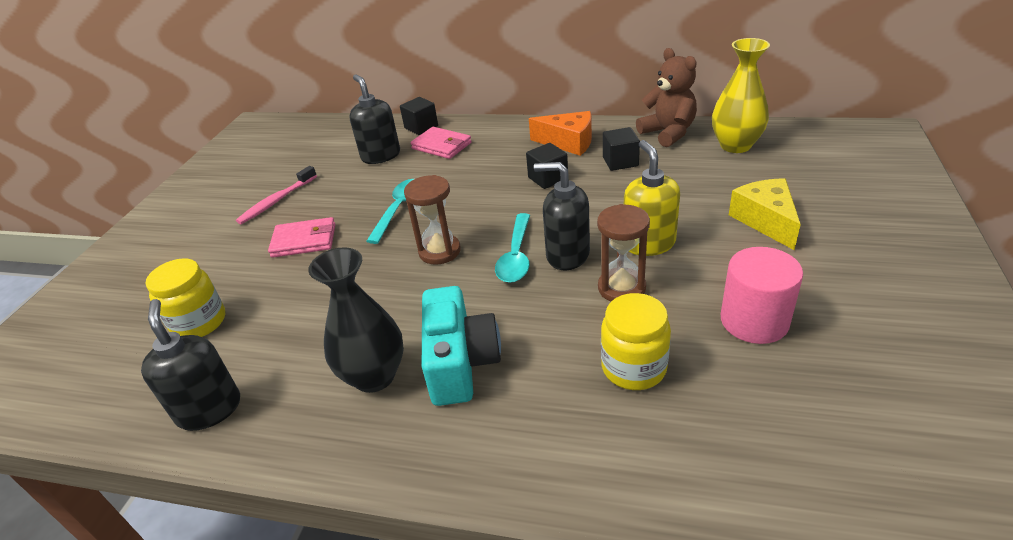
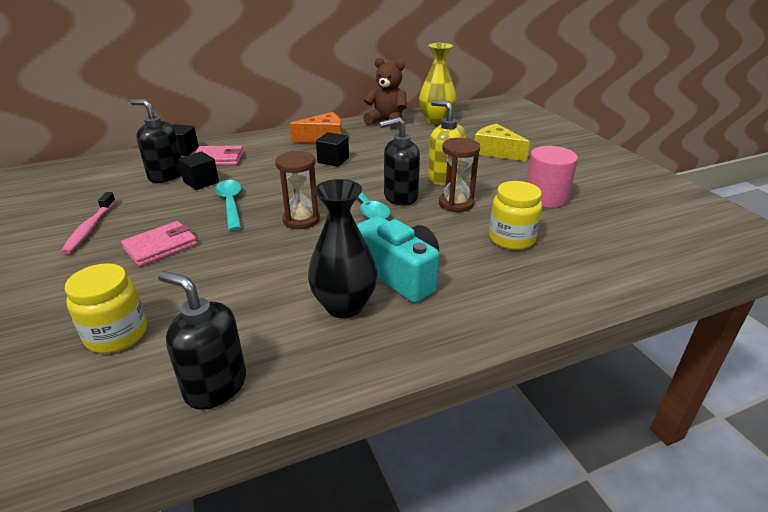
camera: 40 degrees left, 5 degrees down
black cube [603,127,640,171] -> black cube moved to [178,151,219,190]

